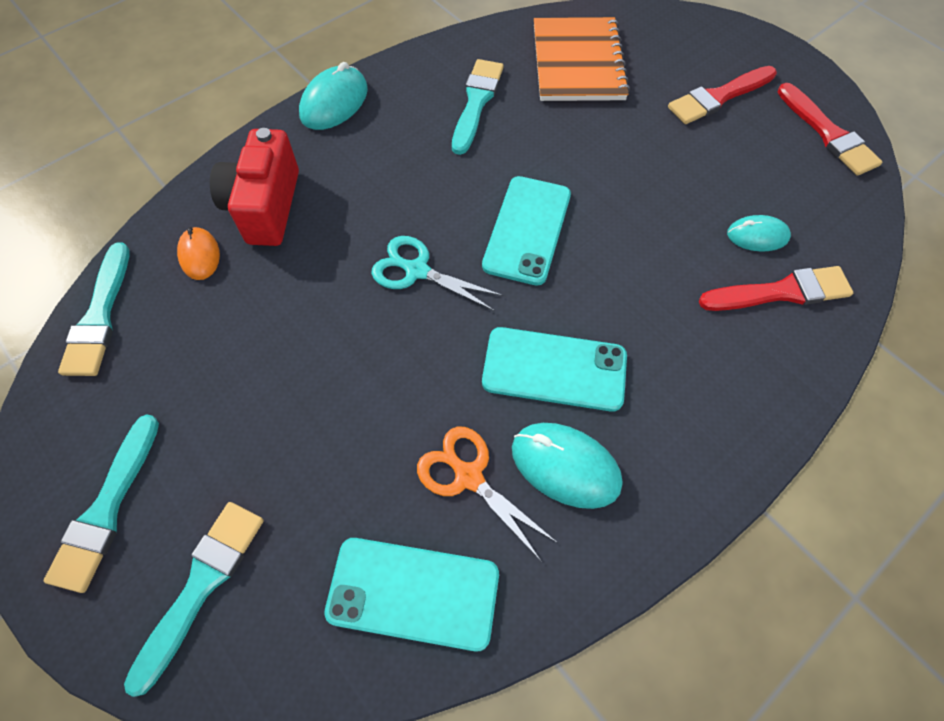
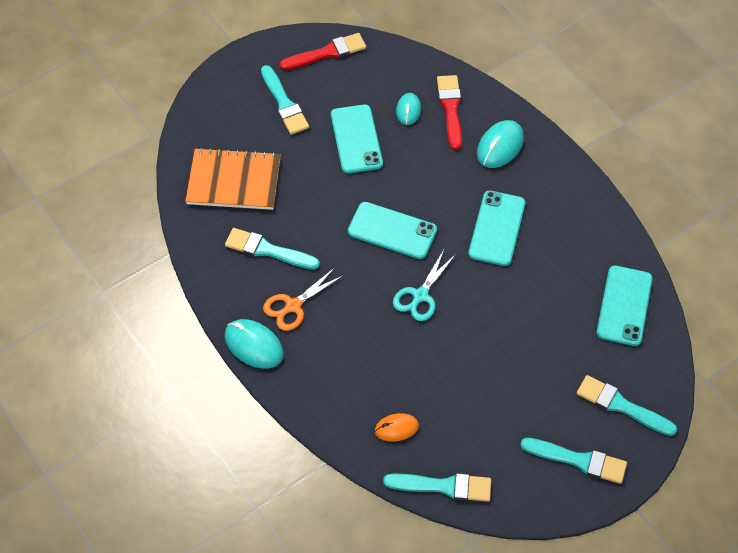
camera: 85 degrees left, 5 degrees down
red camera [210,128,299,246] -> none
orange scissors [417,427,558,561] -> orange scissors moved to [263,268,344,331]
turquoise mouse [512,423,622,509] -> turquoise mouse moved to [477,120,524,168]
red brush [668,66,777,124] -> turquoise brush [261,65,309,135]
none -> turquoise phone [331,105,383,174]

